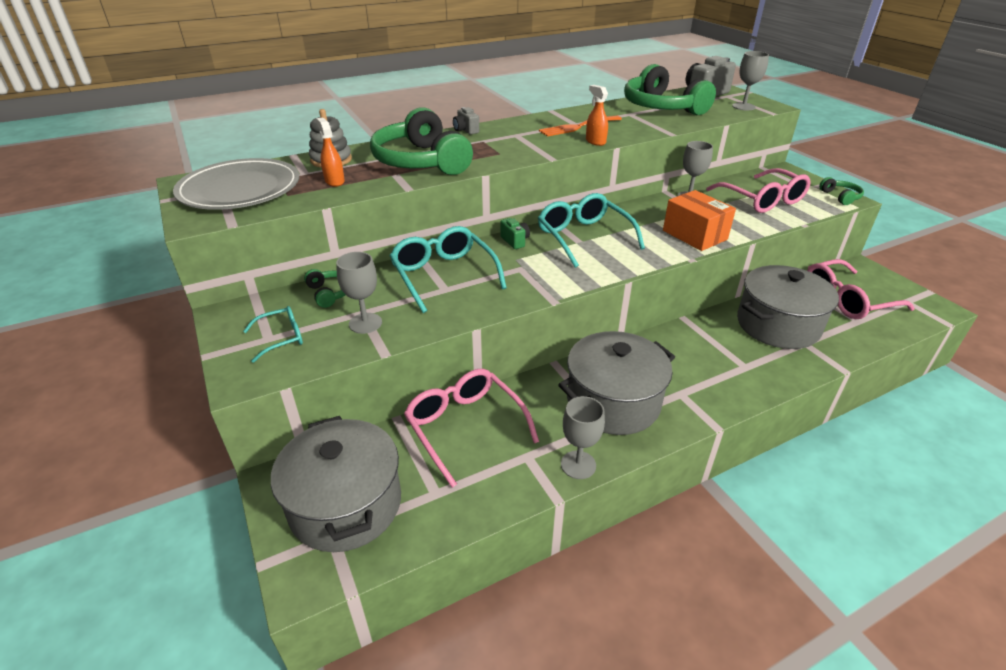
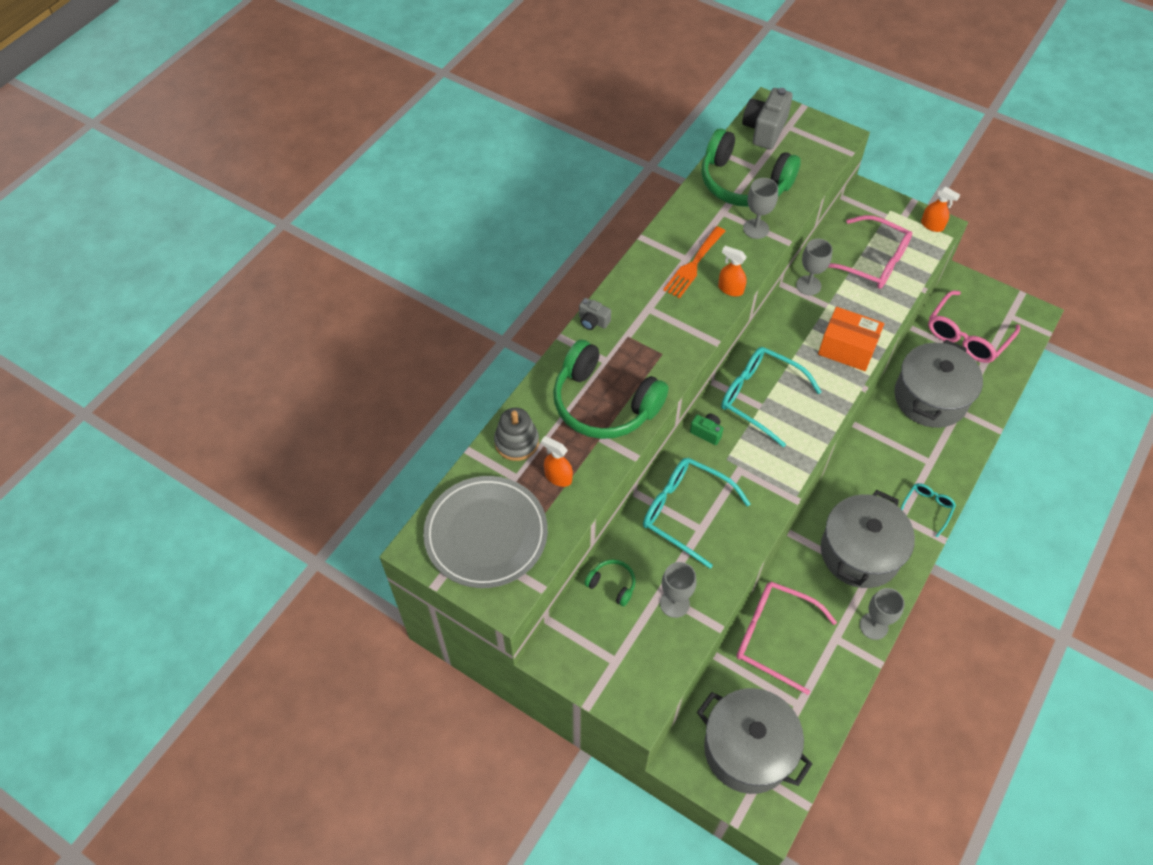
camera: 30 degrees left, 20 degrees up
turquoise glasses [243,306,303,363] -> turquoise glasses moved to [901,483,956,537]
grey goblet [732,51,769,110] -> grey goblet moved to [743,178,778,239]
green headphones [819,177,864,205] -> orange spray bottle [921,186,960,232]

